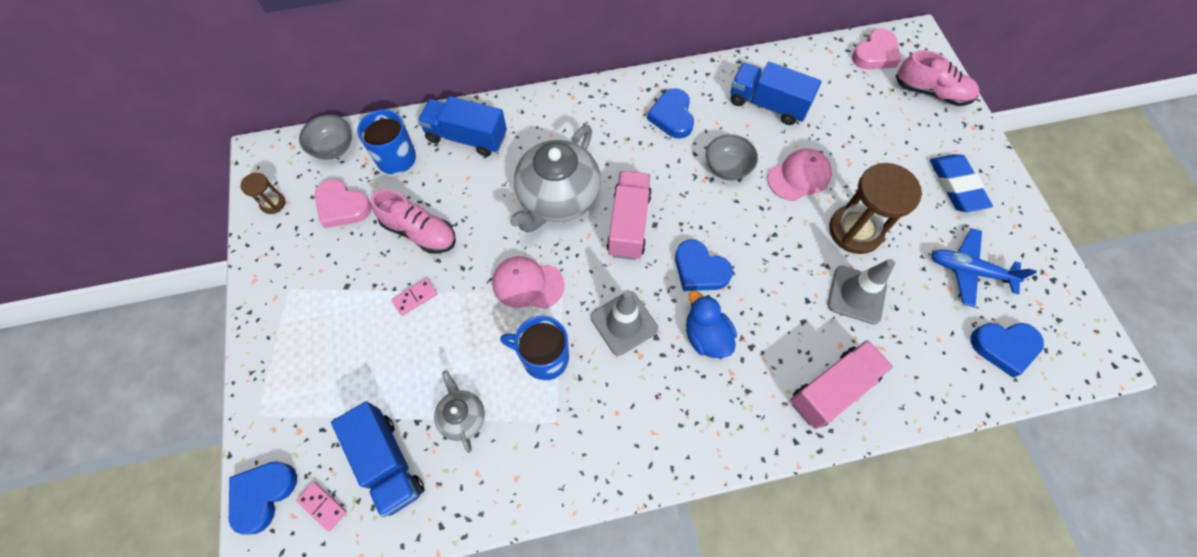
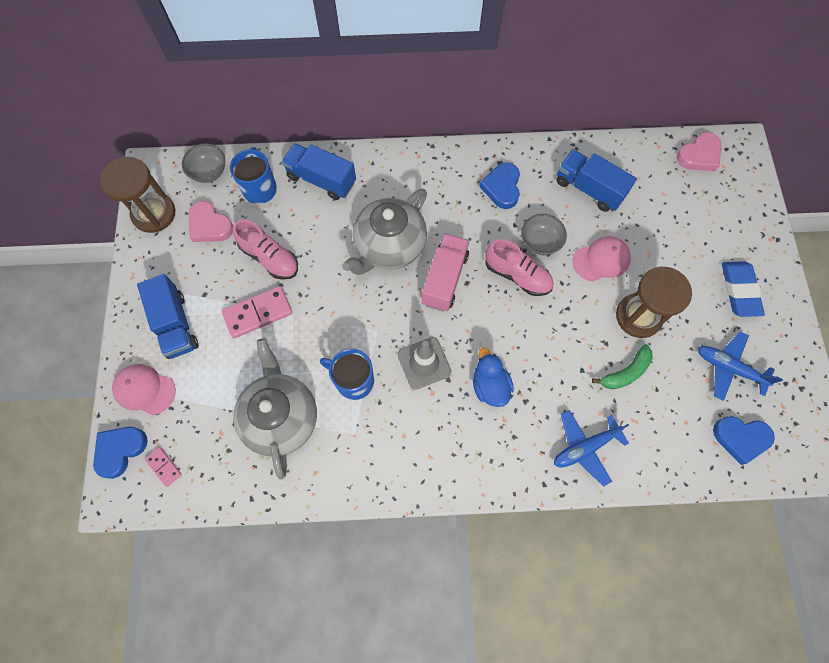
camera: 10 degrees right, 5 degrees up
brown hourglass [240,173,285,214] -> brown hourglass [100,157,175,233], size x2.11
blue truck [331,401,425,517] -> blue truck moved to [137,274,199,359]
pink domino [391,278,437,316] -> pink domino [222,286,292,338], size x1.87
grey teapot [434,370,485,453] -> grey teapot [233,338,317,480], size x2.02
pink cap [492,256,564,309] -> pink cap moved to [112,364,176,415]
blue heart [675,239,733,291] -> none
pink truck [790,340,893,429] -> blue plane [554,410,629,487]
grey traffic cone [828,259,895,324] -> green banana [592,345,653,389]
pink shoe [896,50,979,106] -> pink shoe moved to [485,239,554,296]

